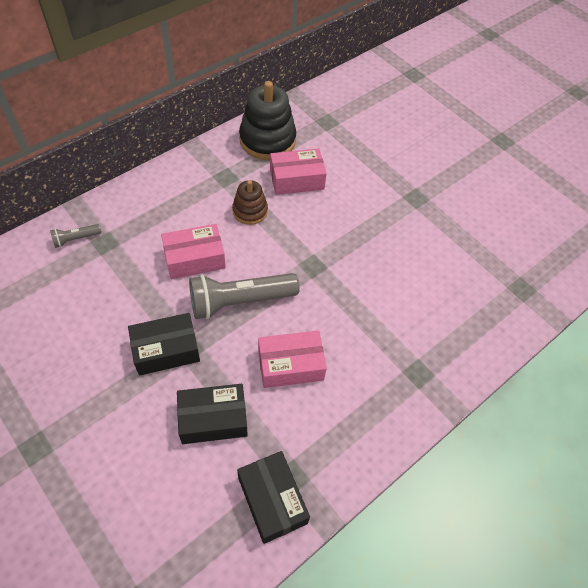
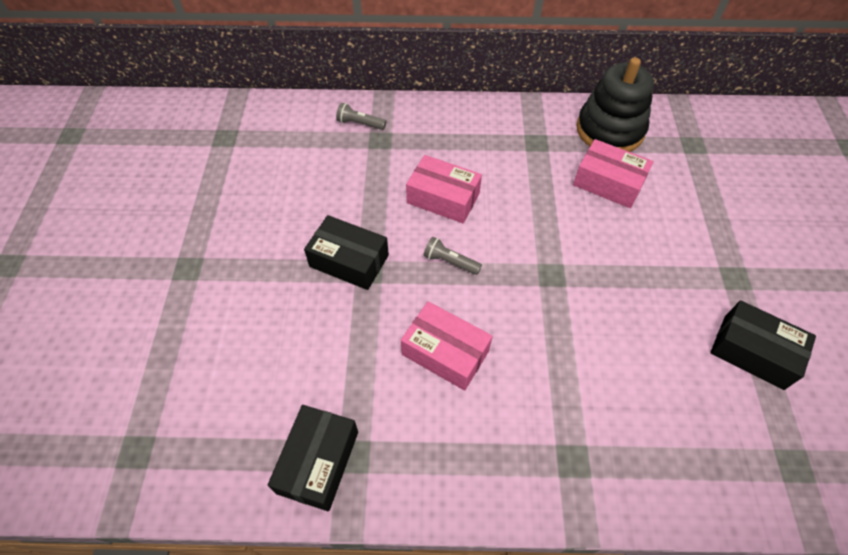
camera: 45 degrees right, 0 degrees up
black box [177,384,248,444] -> black box moved to [710,300,816,390]
grey flashlight [189,273,300,319] -> grey flashlight [424,237,482,275], size x0.46
brown stacking toy [232,180,268,225] -> none

